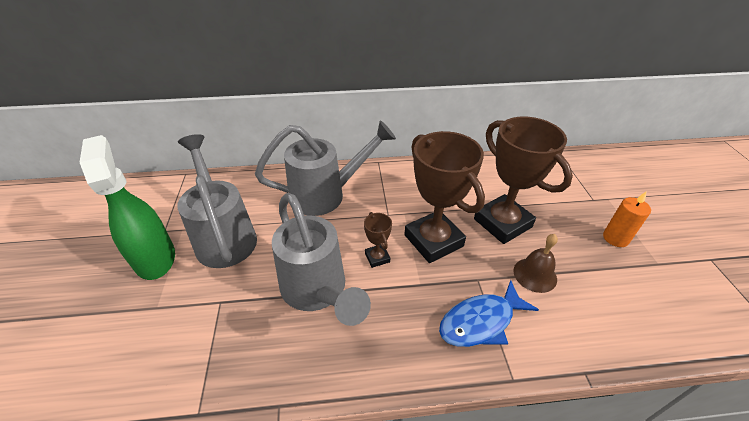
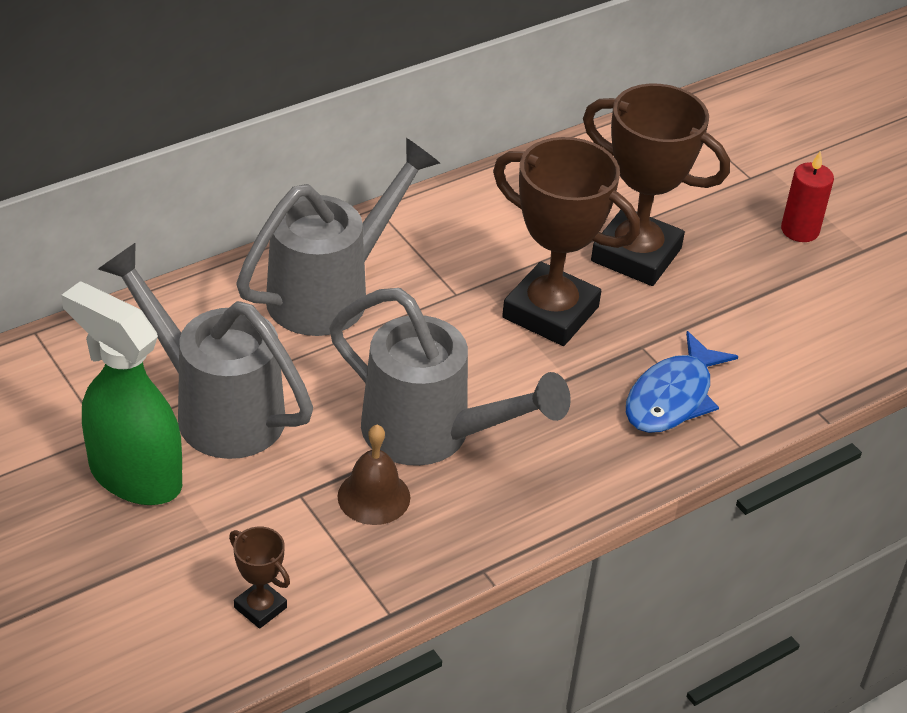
camera: 30 degrees left, 0 degrees up
brown trophy [364,212,392,268] -> brown trophy moved to [229,527,290,629]
brown bell [513,234,558,293] -> brown bell moved to [337,425,410,525]
orange candle [603,191,651,247] -> red candle [781,151,834,242]

